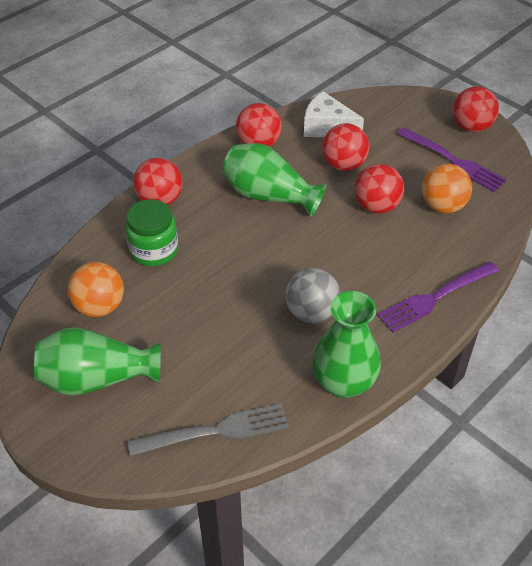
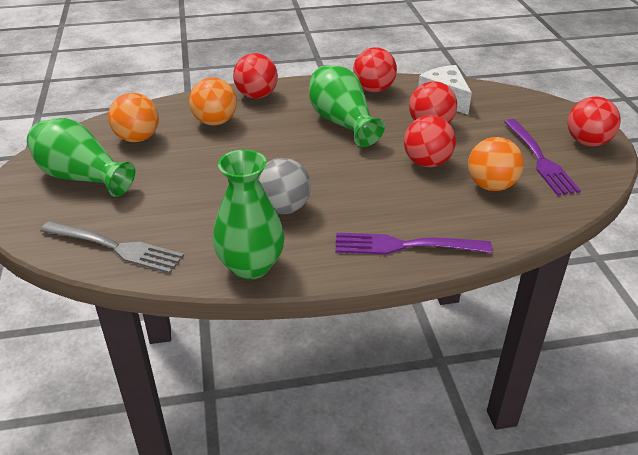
camera: 35 degrees right, 10 degrees down
green jar [125,199,178,266] -> orange ball [189,78,237,125]

